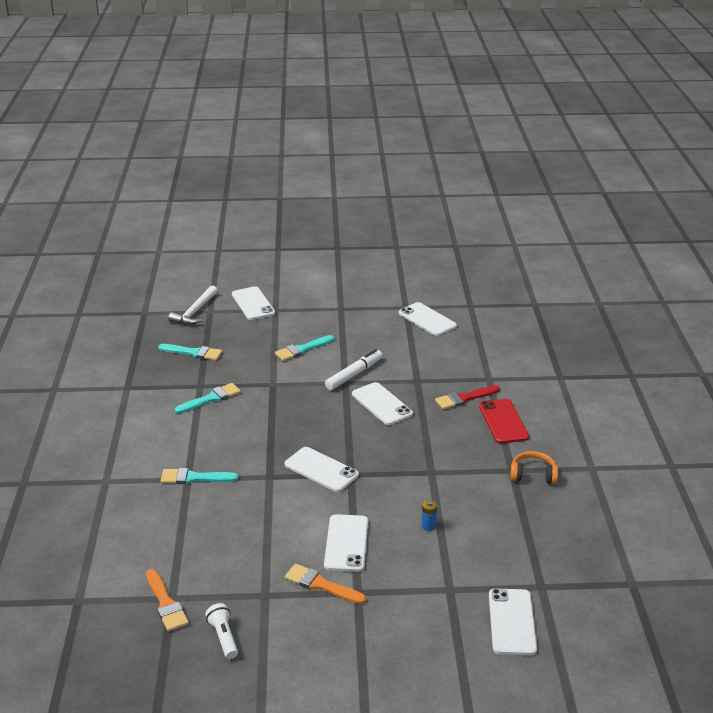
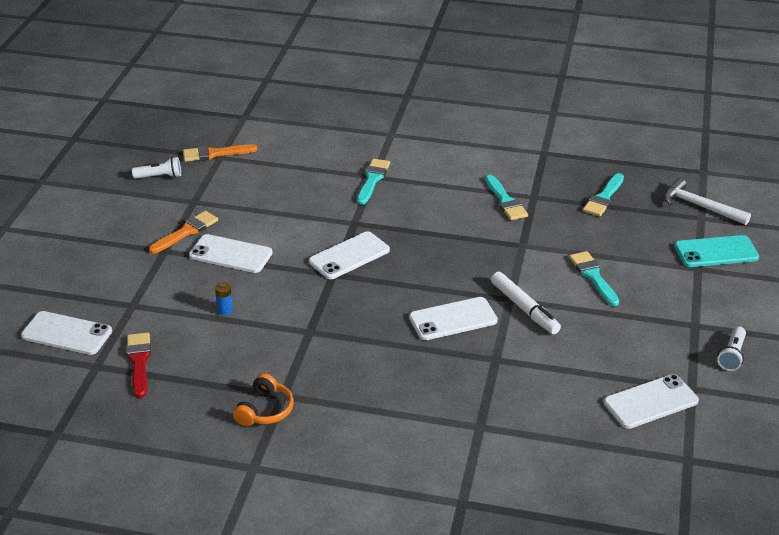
camera: 105 degrees right, 5 degrees up
white phone [232,286,275,320] -> turquoise phone [675,235,759,267]
red brush [435,385,500,409] -> red brush moved to [127,332,151,398]
red phone [479,399,529,444] -> none
none -> white flashlight [717,327,746,371]

